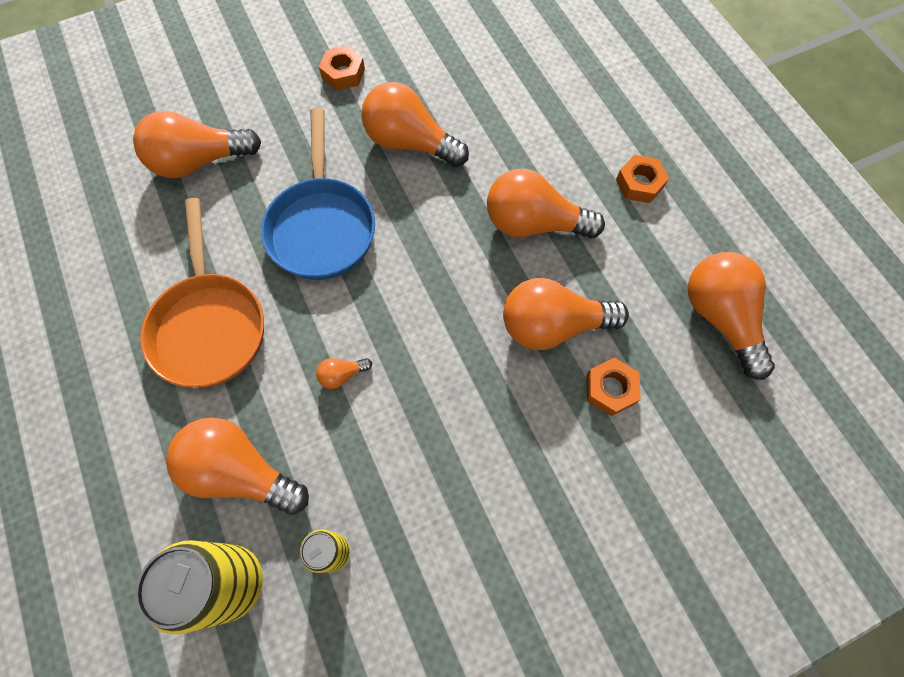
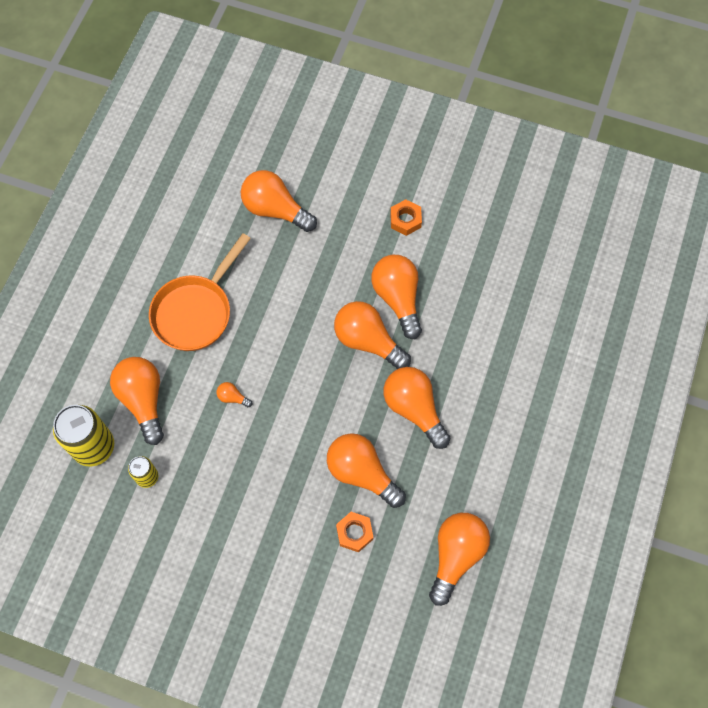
camera: 45 degrees right, 0 degrees up
blue pan [261,108,375,280] -> none
orange nut [616,155,669,203] -> none
none -> orange light bulb [334,301,411,369]

